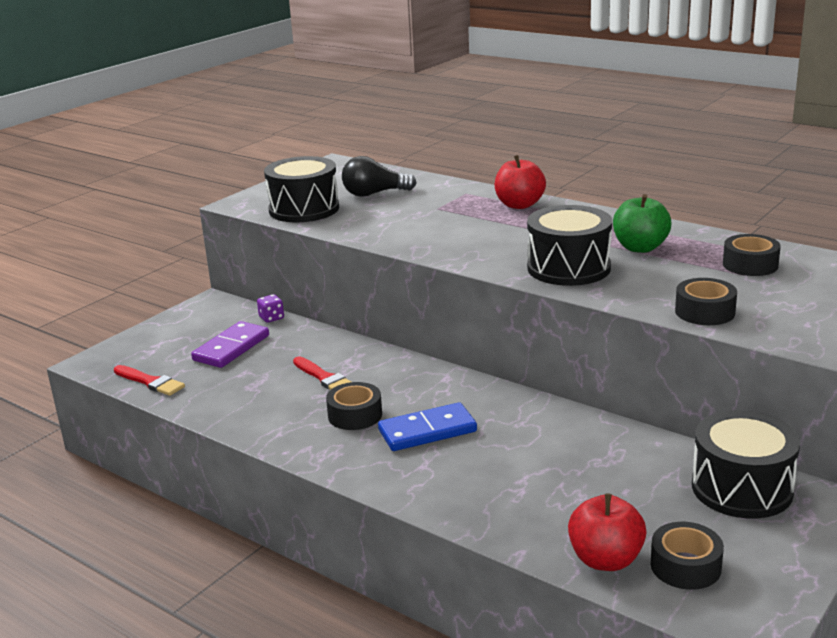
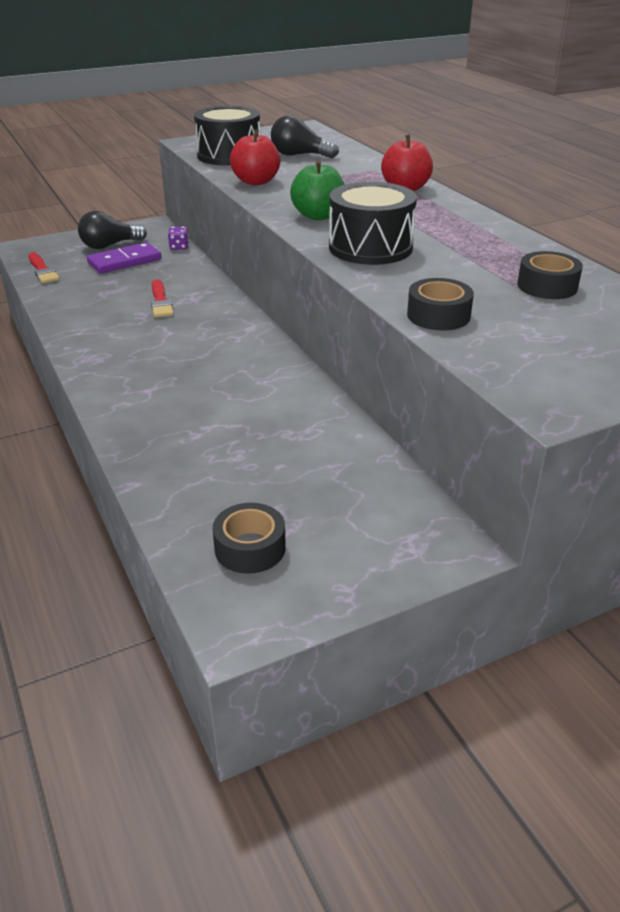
camera: 25 degrees right, 10 degrees up
black tape [326,382,382,430] -> none
blue domino [378,402,477,451] -> none
red apple [568,493,647,571] -> red apple moved to [230,129,280,185]
green apple [613,194,671,253] -> green apple moved to [290,160,345,220]
black drum [692,410,800,519] -> none
none -> black light bulb [78,211,147,249]

